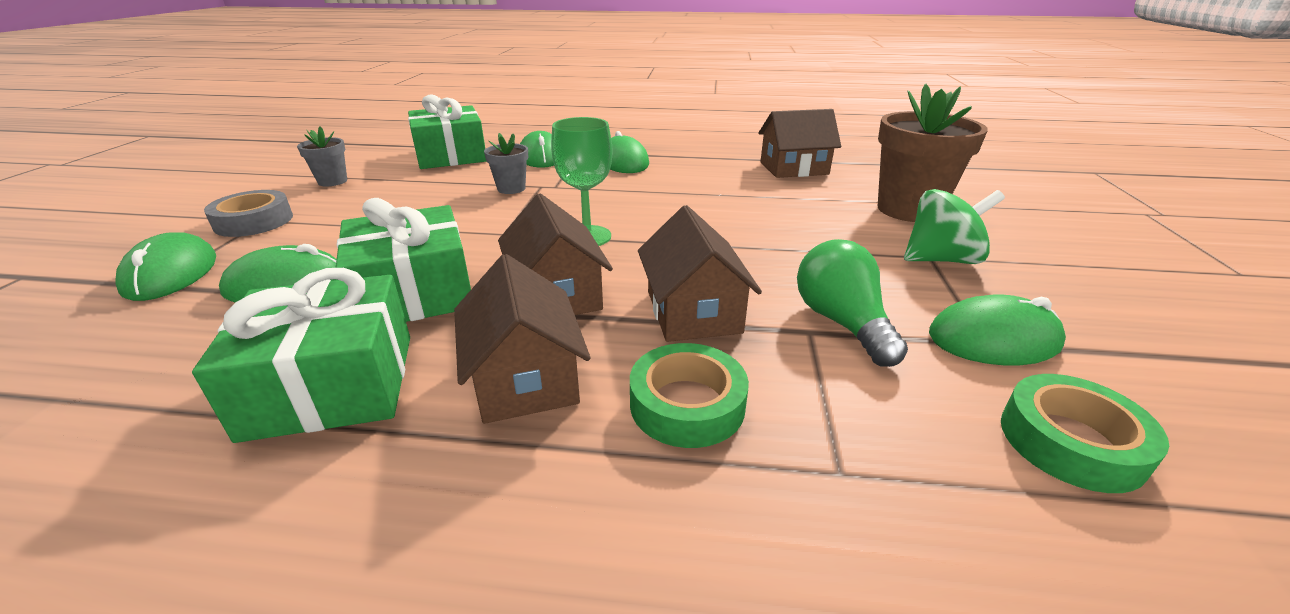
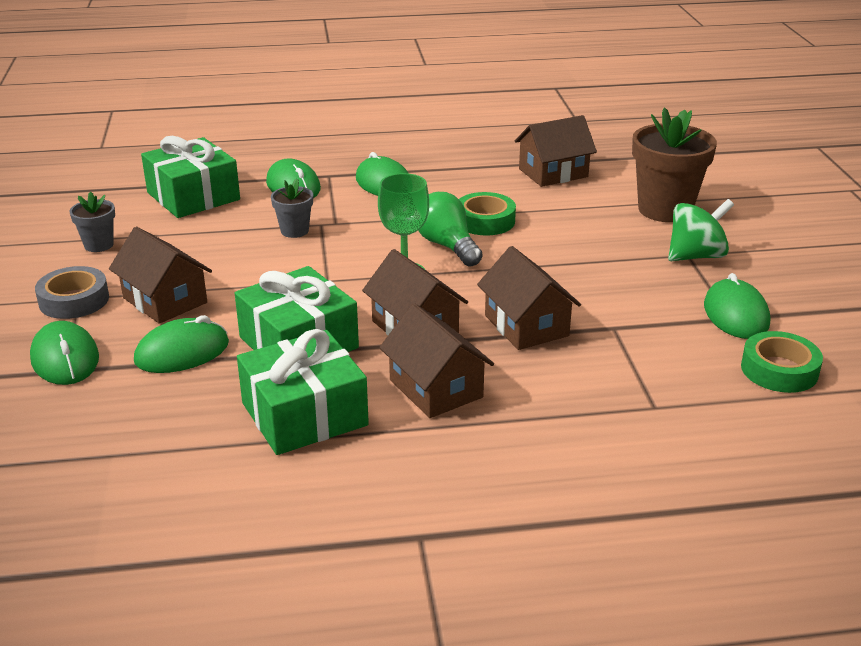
camera: 15 degrees left, 0 degrees up
green tape [630,343,749,448] -> green tape moved to [459,192,516,236]
green light bulb [797,239,908,367] -> green light bulb moved to [418,192,482,267]
green mouse [929,295,1066,365] -> green mouse turned 75 degrees counterclockwise [704,273,770,339]
none -> brown house [109,227,212,324]

